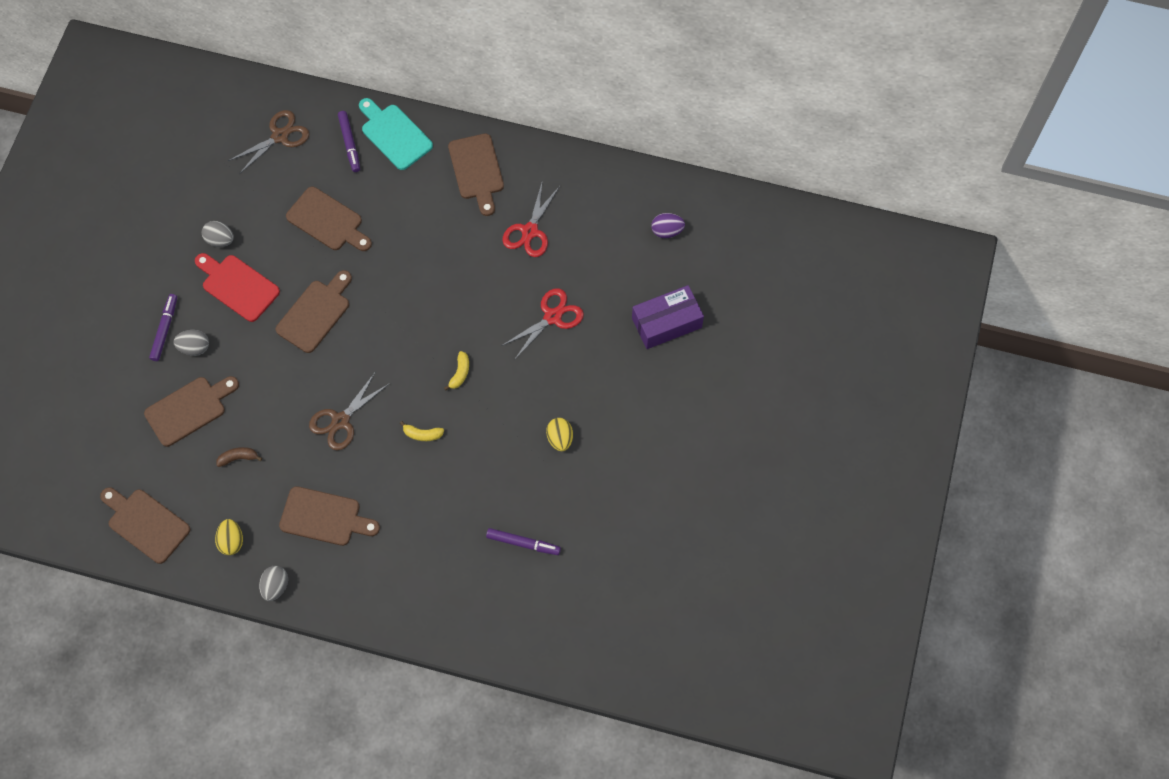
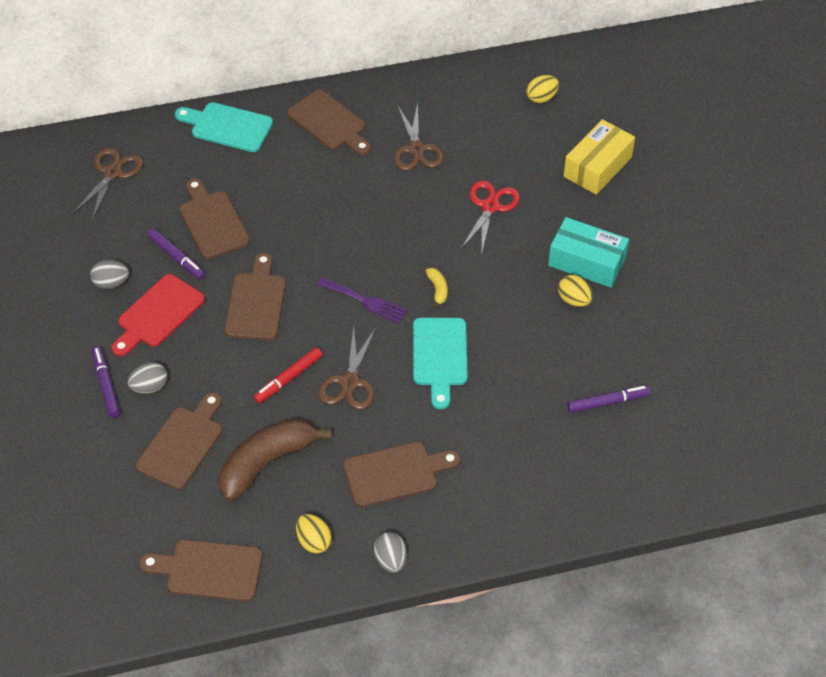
camera: 30 degrees left, 15 degrees down
red cutting board [195,253,280,322] -> red cutting board turned 60 degrees counterclockwise [111,274,205,356]
brown banana [216,447,262,467] -> brown banana [219,418,332,501], size x2.39
brown cutting board [286,187,372,251] -> brown cutting board turned 120 degrees counterclockwise [180,179,250,259]
purple marker [338,111,360,172] -> purple marker moved to [147,228,205,280]
yellow banana [400,421,444,441] -> turquoise cutting board [413,318,468,409]
red scissors [502,183,560,257] -> brown scissors [394,102,444,171]
purple box [632,285,704,349] -> yellow box [564,119,635,195]
purple egg [651,213,685,238] -> yellow egg [526,75,559,103]
none -> red marker [254,347,322,403]
none -> purple fork [317,277,407,324]
none -> turquoise box [548,217,629,288]

